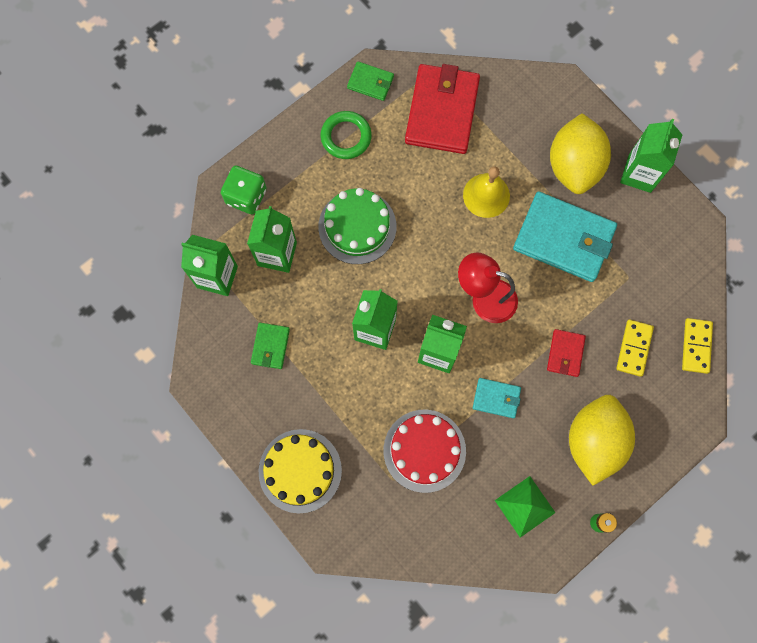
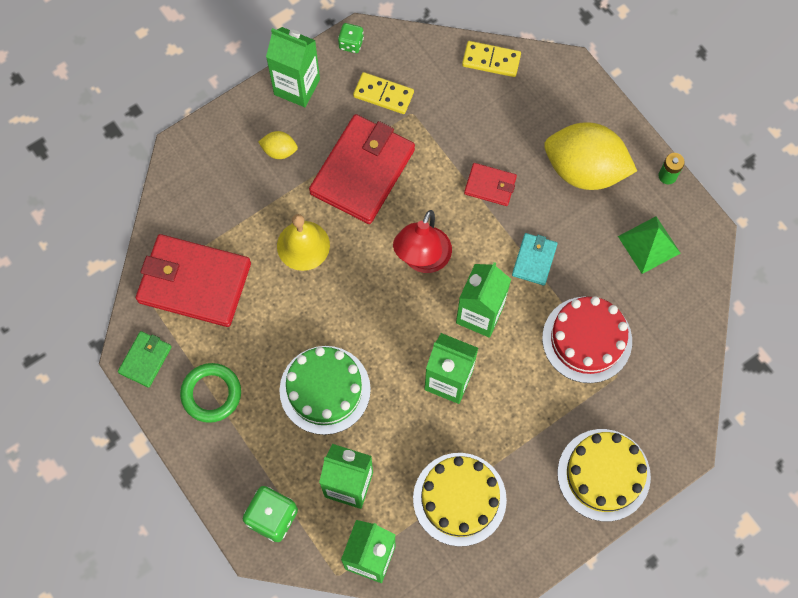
camera: 85 degrees left, 5 degrees down
green wallet [251,323,290,369] -> yellow cake [413,453,507,547]
turquoise wallet [513,191,617,282] -> red wallet [309,114,415,224]
yellow lemon [550,113,611,194] -> yellow lemon [258,131,298,159], size x0.43
yellow domino [616,320,654,377] -> yellow domino moved to [353,72,414,114]
none -> green dice [338,23,364,53]

